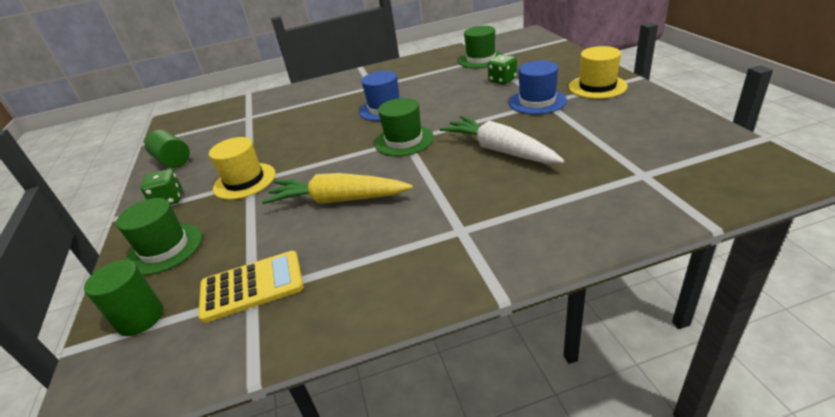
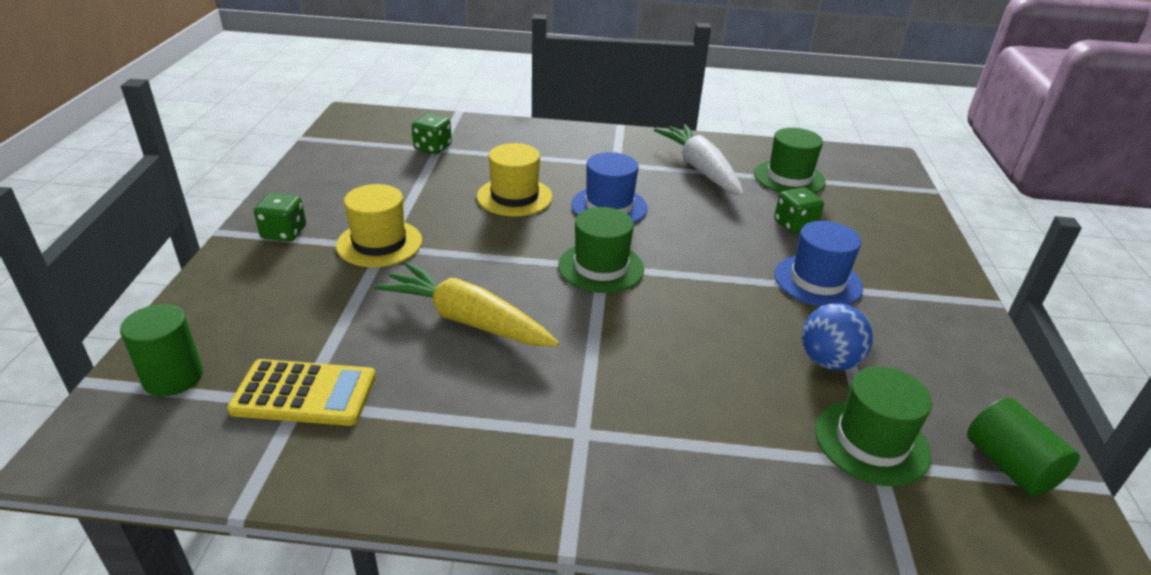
camera: 15 degrees right, 0 degrees up
green hat [116,198,202,275] -> green hat moved to [815,366,932,486]
green cylinder [144,130,190,168] -> green cylinder moved to [967,398,1080,497]
white carrot [439,115,564,164] -> white carrot moved to [654,124,744,196]
yellow hat [568,46,628,99] -> yellow hat moved to [477,143,553,216]
none -> green dice [412,114,452,154]
none -> blue ball [802,303,873,370]

